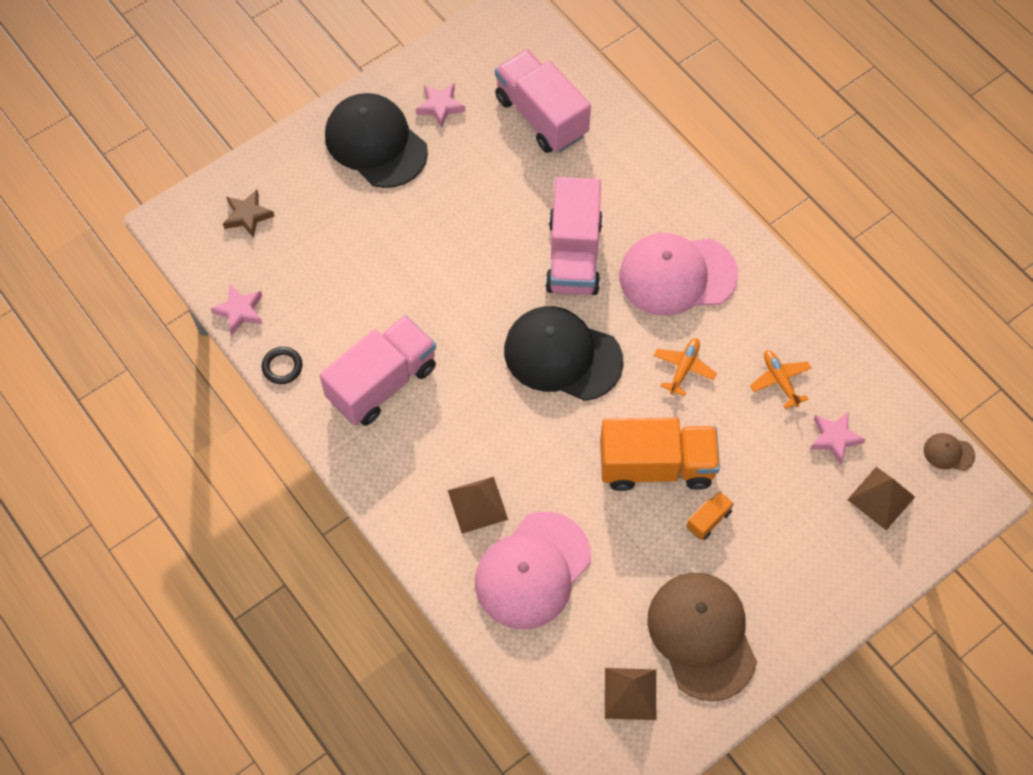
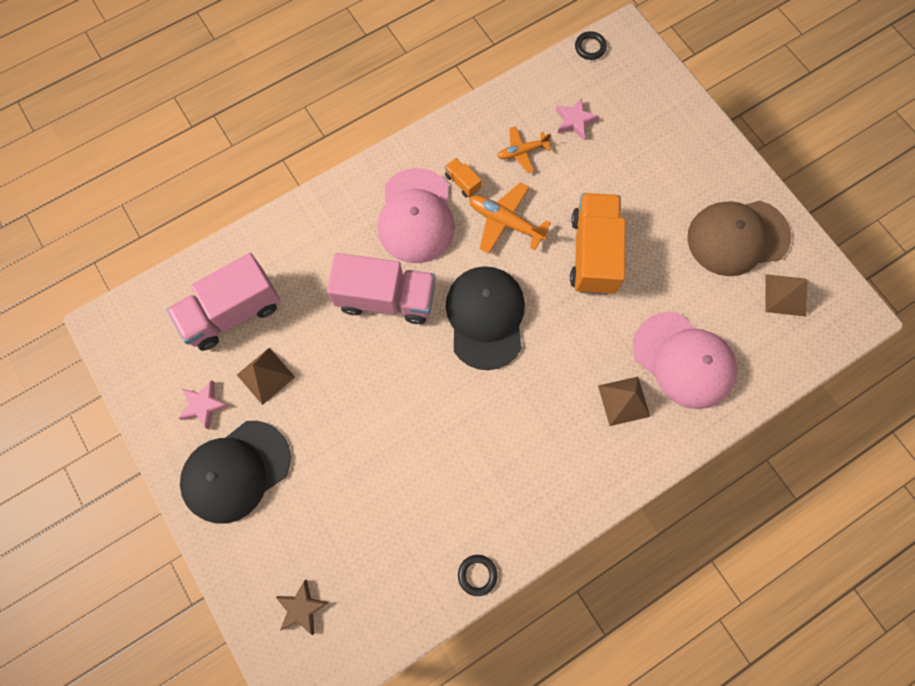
camera: 85 degrees left, 10 degrees up
pink star [211,285,262,335] -> none
pink truck [320,315,436,426] -> none
black cap [504,306,624,401] -> black cap turned 150 degrees clockwise [446,266,525,370]
orange plane [654,338,717,396] -> orange plane [469,182,551,254], size x1.52
orange truck [687,491,734,540] -> orange truck moved to [445,158,482,197]
brown pyramid [847,467,915,530] -> brown pyramid moved to [237,348,295,405]
brown cap [924,433,975,471] -> black ring [575,31,607,60]

